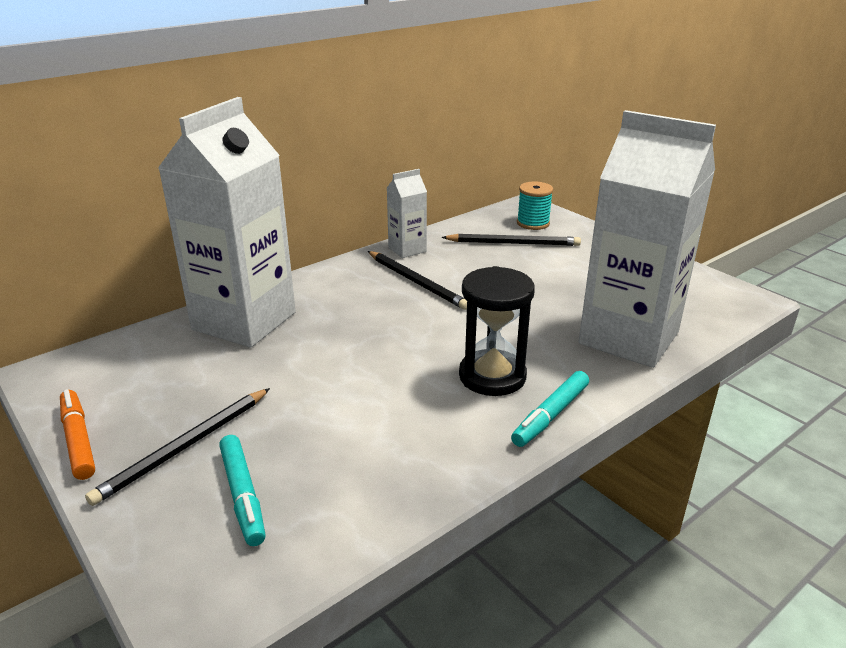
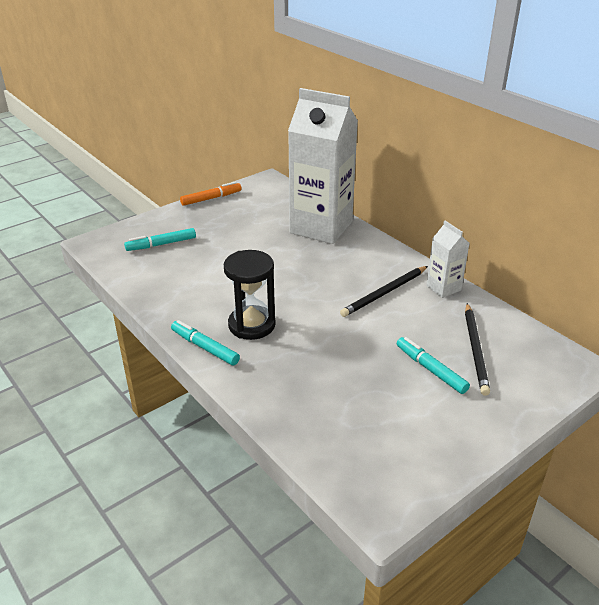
camera: 90 degrees right, 5 degrees up
black pencil [85,388,270,506] -> none
turquoise spool [517,182,553,230] -> none
white carton [579,110,716,368] -> none
none -> turquoise marker [397,337,470,394]

